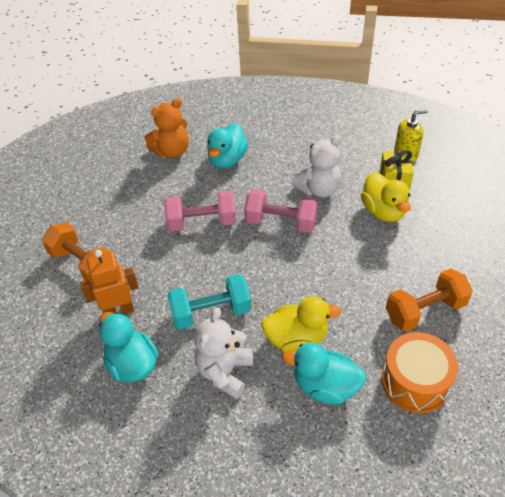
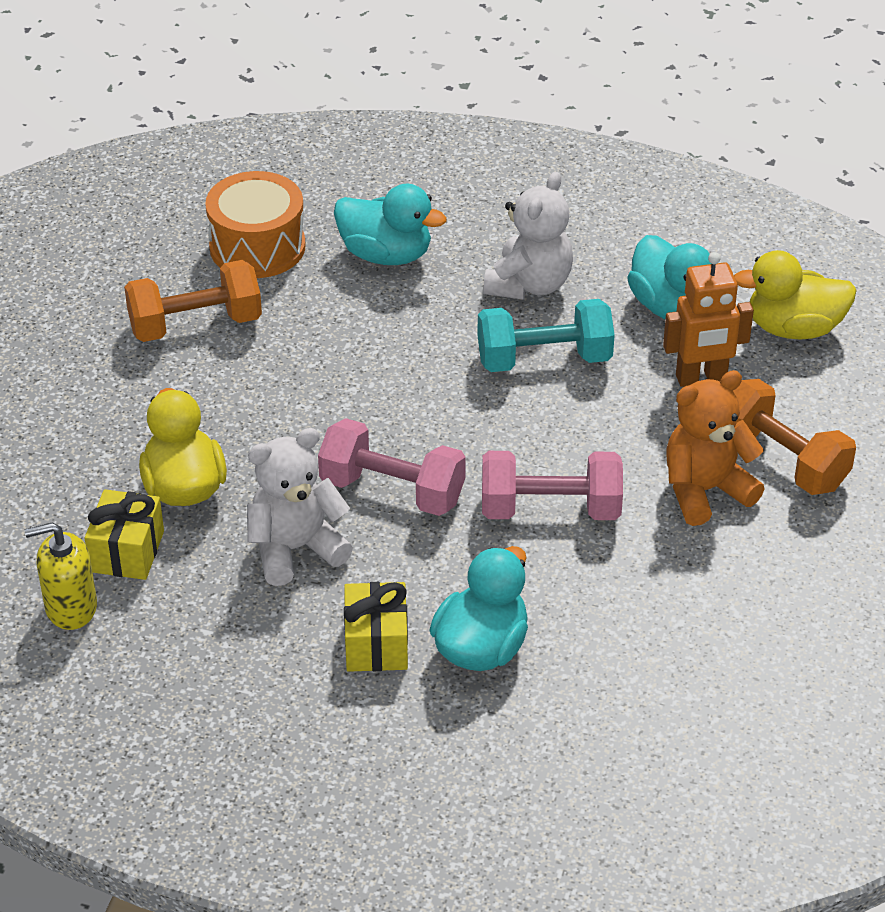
camera: 175 degrees left, 5 degrees down
orange teddy bear [145,98,189,158] -> orange teddy bear moved to [666,370,765,526]
yellow duck [261,296,341,352] -> yellow duck moved to [734,250,857,340]
none -> yellow gift [344,582,408,672]

